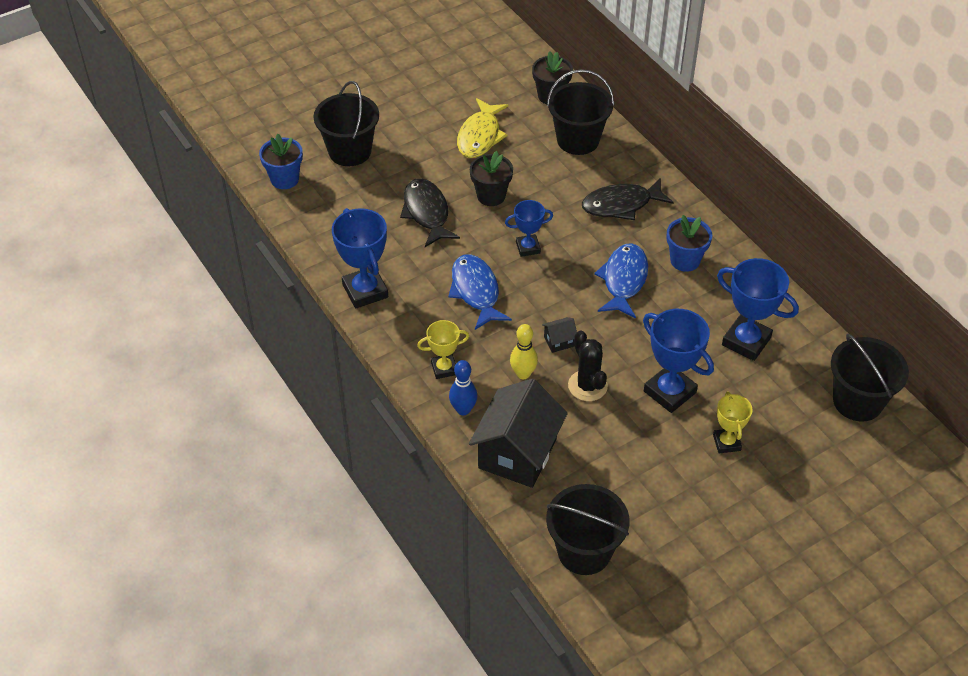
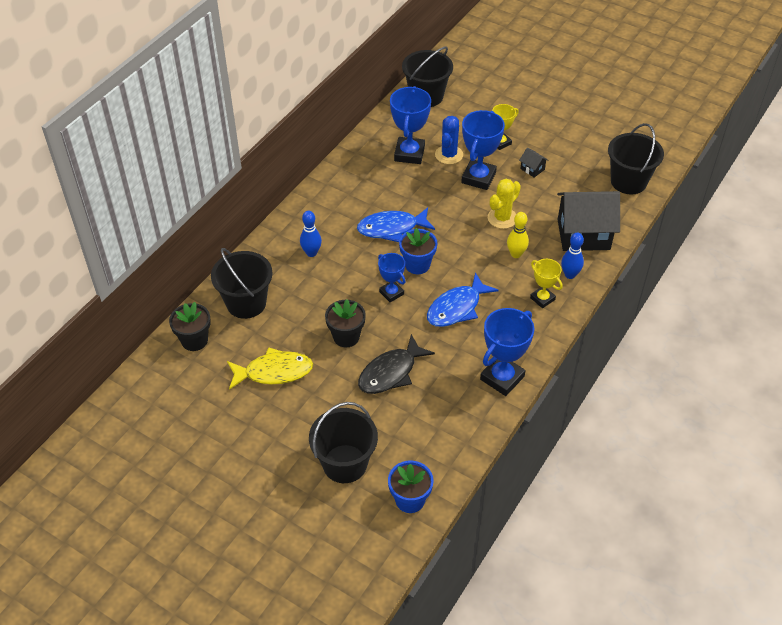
camera: 115 degrees left, 0 degrees up
black house [542,317,577,353] -> black house moved to [519,148,549,178]
black cactus [568,330,608,401] -> yellow cactus [488,179,521,229]
black fish [582,178,673,220] -> blue bowling pin [300,211,322,257]
blue flower pot [666,215,712,272] -> blue flower pot moved to [399,228,437,274]
none -> blue cactus [435,116,463,164]

